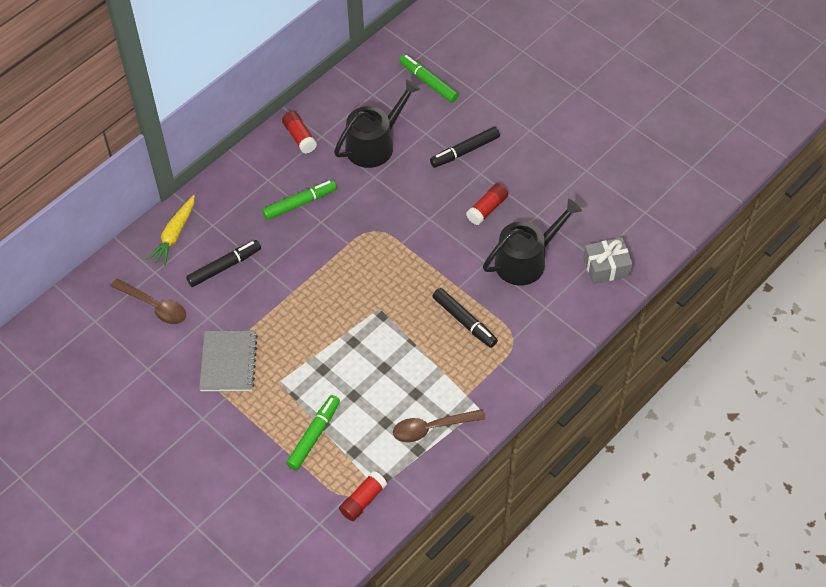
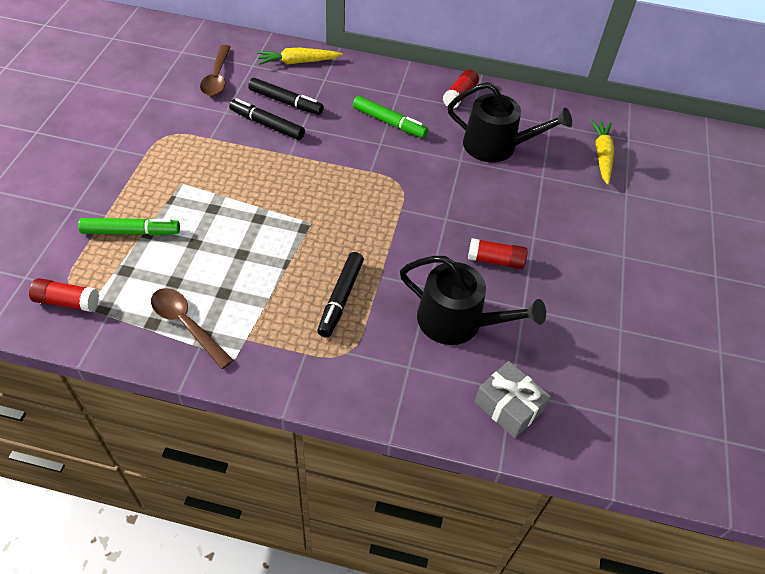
camera: 55 degrees right, 5 degrees down
grey notebook [199,331,258,391] -> none
green marker [399,54,459,103] -> yellow carrot [590,120,614,185]
black marker [430,127,500,168] -> black marker moved to [229,98,305,140]

